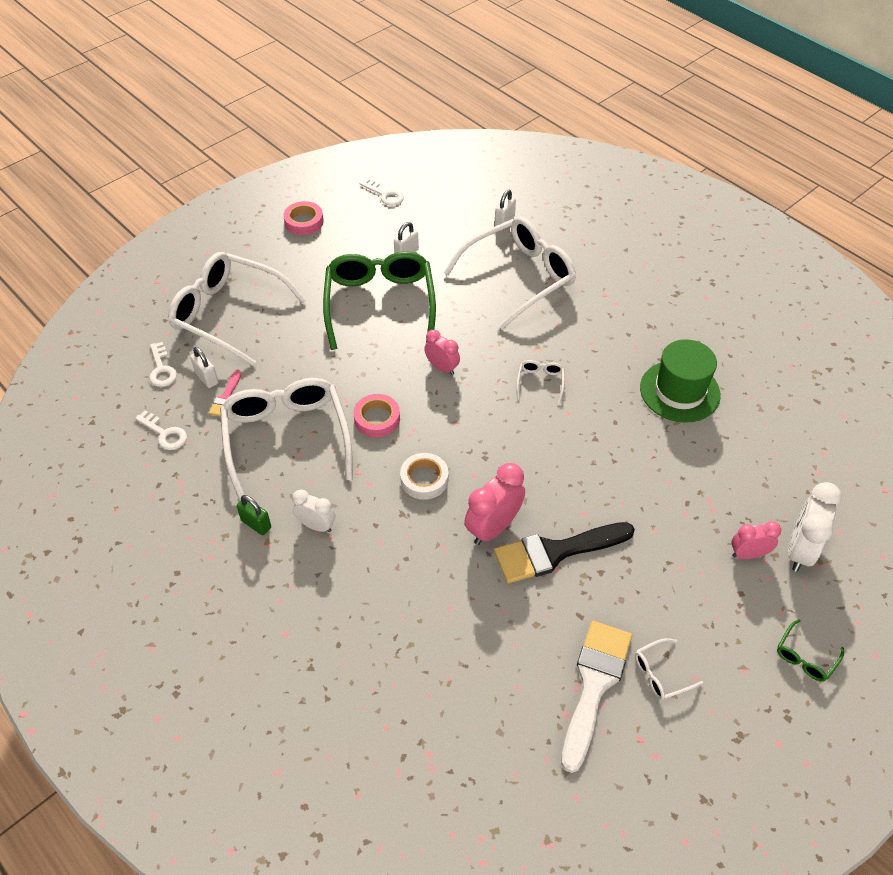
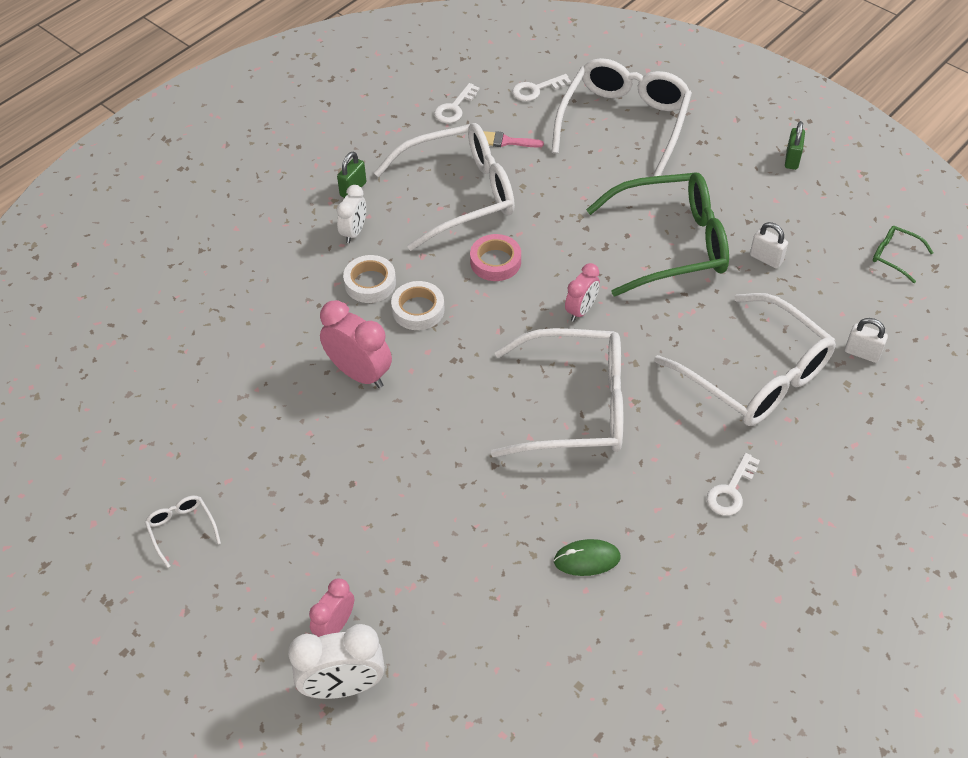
camera: 85 degrees right, 0 degrees up
white padlock [190,347,218,388] -> none
pink tape [283,201,324,235] -> green padlock [785,121,805,170]
white key [360,178,404,206] -> white key moved to [707,453,760,516]
black brush [494,522,635,583] -> none
white glasses [516,360,565,404] -> white glasses [491,328,623,457], size x2.47
white brush [561,621,632,773] -> none
green hat [640,339,721,423] -> green mouse [554,539,621,576]
pink clock [731,521,781,559] -> pink clock turned 135 degrees counterclockwise [309,578,354,637]
green glasses [777,619,844,682] -> green glasses moved to [873,226,933,283]
white clock [788,482,842,572] -> white clock turned 150 degrees clockwise [288,624,385,699]
none -> white tape [343,255,396,303]

